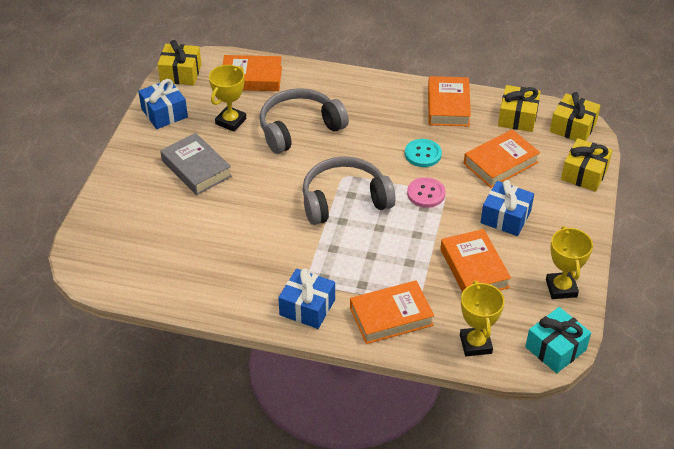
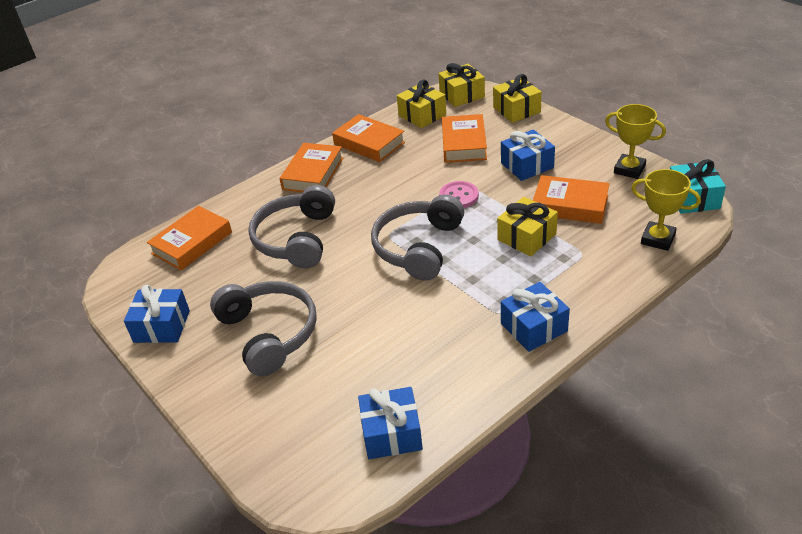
camera: 50 degrees left, 5 degrees down
yellow gift [157,40,202,85] -> yellow gift moved to [497,197,558,256]
grey book [160,133,232,195] -> grey headphones [210,281,317,376]
yellow trophy [209,65,246,132] -> none
orange book [350,280,434,344] -> orange book moved to [279,143,343,192]
turquoise button [405,139,442,167] -> none
none -> blue gift [358,387,423,459]

